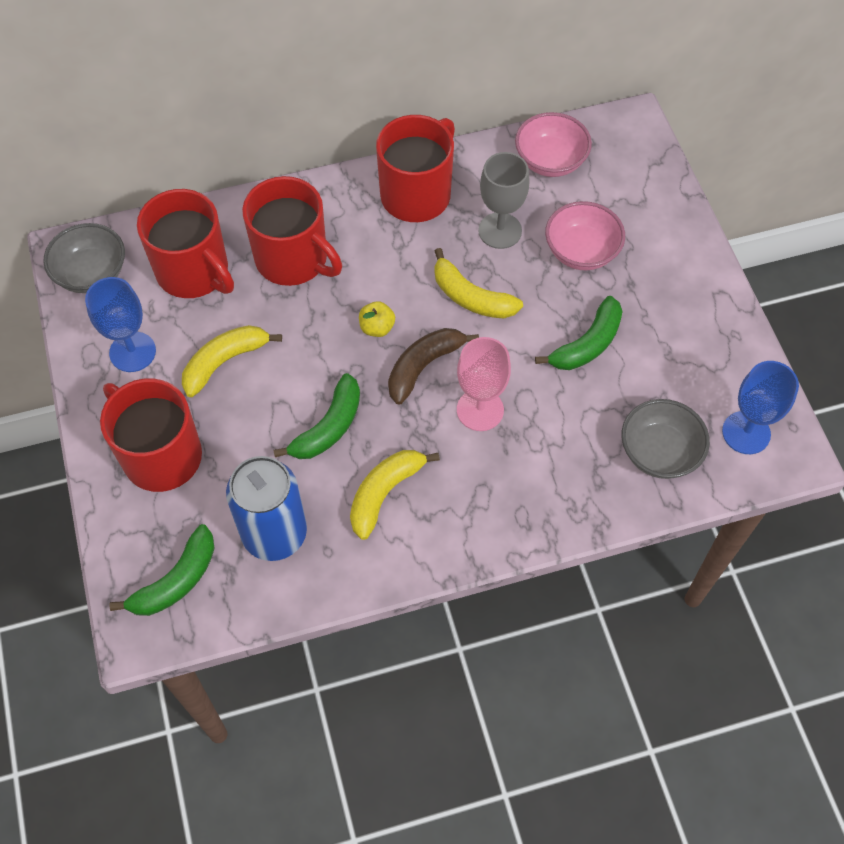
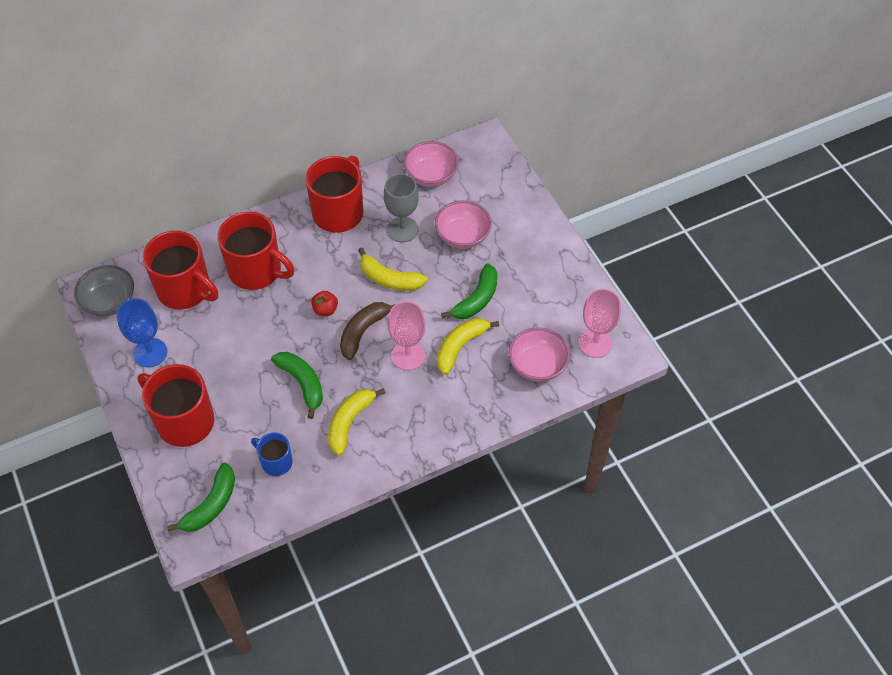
camera: 10 degrees left, 5 degrees down
yellow banana [182,325,282,397] -> yellow banana moved to [437,318,499,375]
blue can [226,456,307,561] -> blue mug [251,433,293,476]
green banana [273,373,360,459] -> green banana turned 60 degrees counterclockwise [271,352,323,419]
yellow apple [359,301,395,337] -> red apple [311,291,338,316]
grey bowl [622,399,710,479] -> pink bowl [508,327,570,382]
blue goblet [722,361,799,454] -> pink goblet [579,289,621,358]

